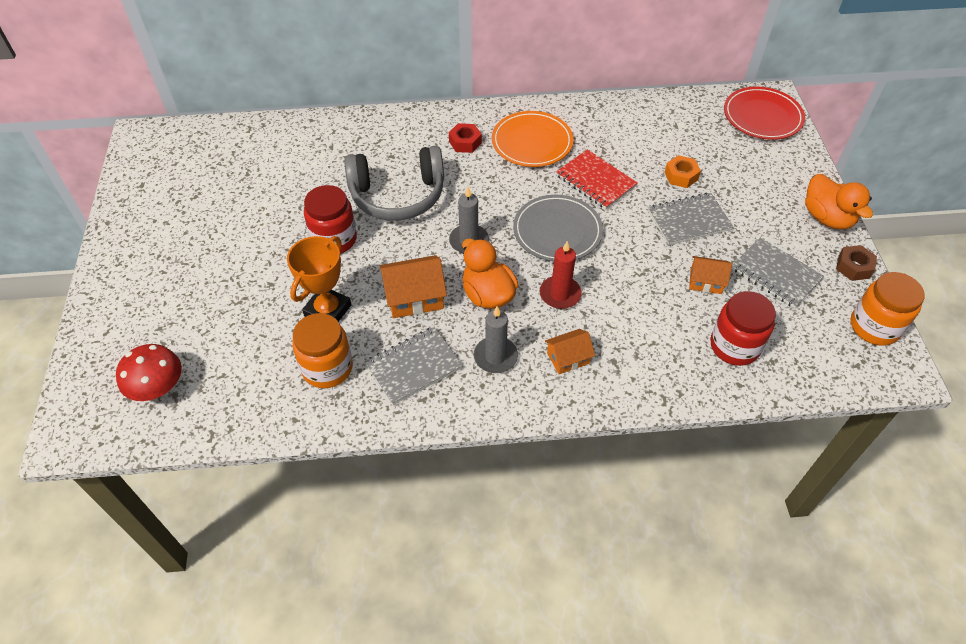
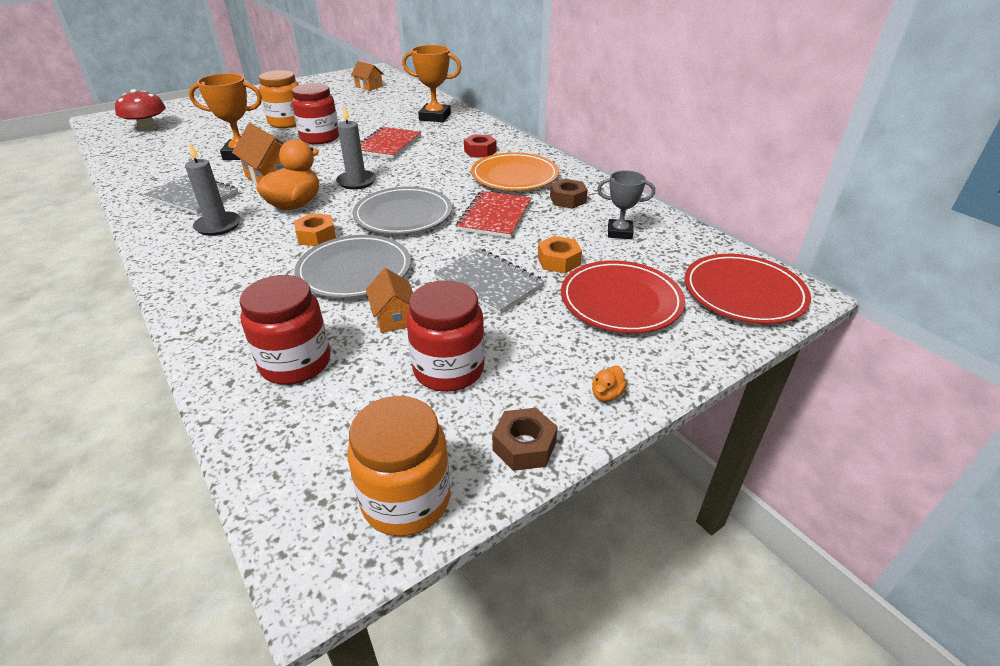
camera: 60 degrees right, 15 degrees down
orange jar [292,313,353,388] -> orange jar moved to [259,70,299,128]
grey headphones [344,146,444,221] -> red notebook [361,127,421,159]
red candle [540,241,582,309] -> orange nut [294,213,336,246]
orange house [545,329,595,374] -> orange house moved to [351,61,384,91]
grey notebook [732,237,824,308] -> red jar [407,280,485,392]
orange duck [805,174,873,230] -> orange duck [592,365,627,402], size x0.41
none -> grey plate [295,235,411,298]
none -> orange trophy [402,45,461,122]
none -> brown nut [550,179,588,209]
none -> red plate [561,260,685,333]
none -> grey trophy [597,170,655,239]

